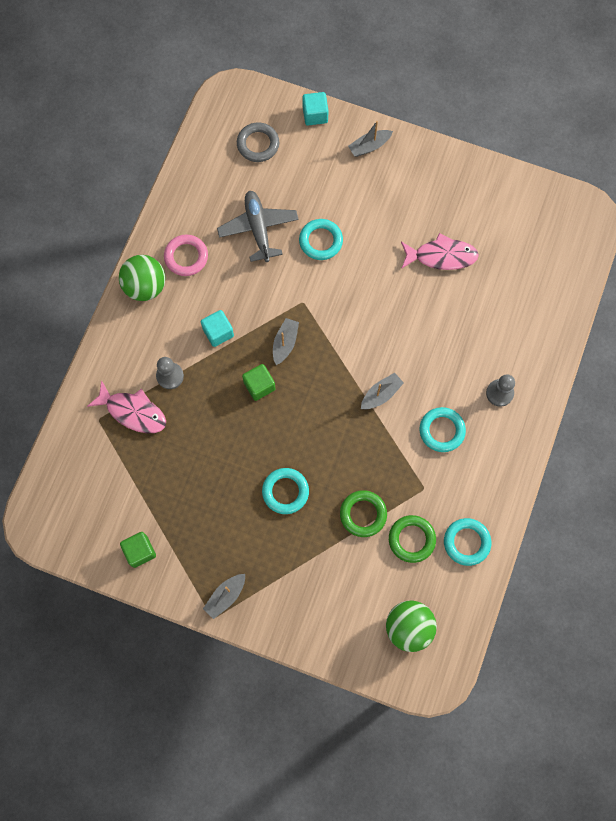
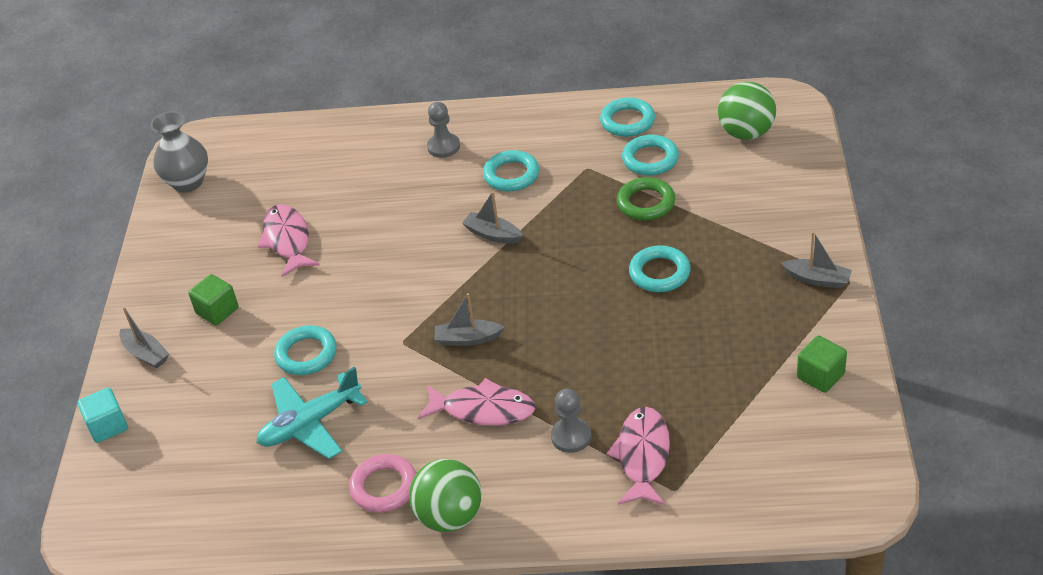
camera: 105 degrees left, 30 degrees down
turquoise cube [201,310,234,347] -> pink fish [418,378,536,425]
grey plane [217,191,299,262] -> turquoise plane [256,366,368,459]
grey ring [237,122,279,162] -> none
green cube [242,364,275,401] -> green cube moved to [188,274,239,325]
green ring [389,515,436,563] -> turquoise ring [622,135,679,176]
none -> grey vase [151,111,208,192]

